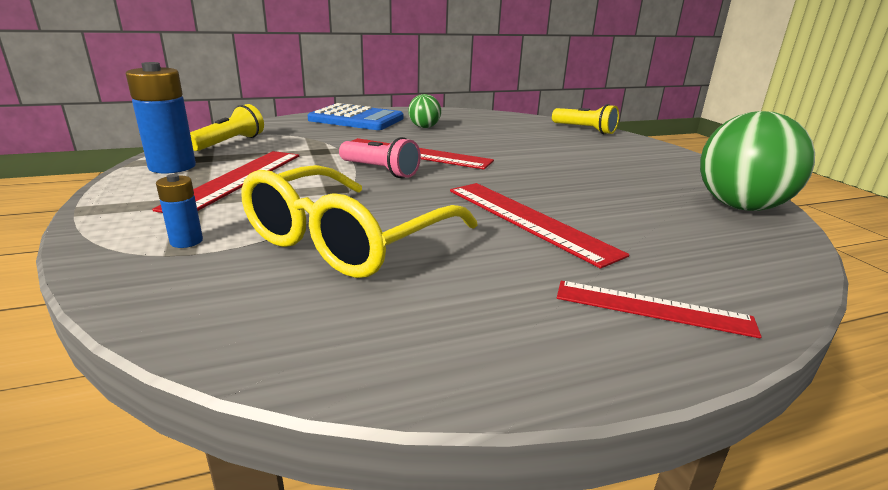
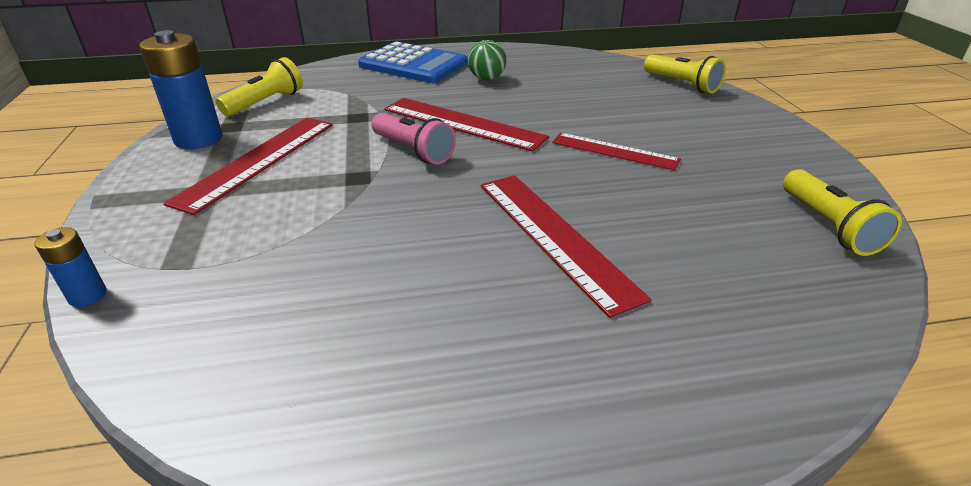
camera: 10 degrees right, 10 degrees up
blue battery [156,174,203,248] -> blue battery moved to [34,227,107,307]
yellow glasses [241,165,478,278] -> none
red ruler [557,281,762,338] -> red ruler moved to [552,133,681,171]
green ball [700,111,815,211] -> yellow flashlight [783,169,902,256]

